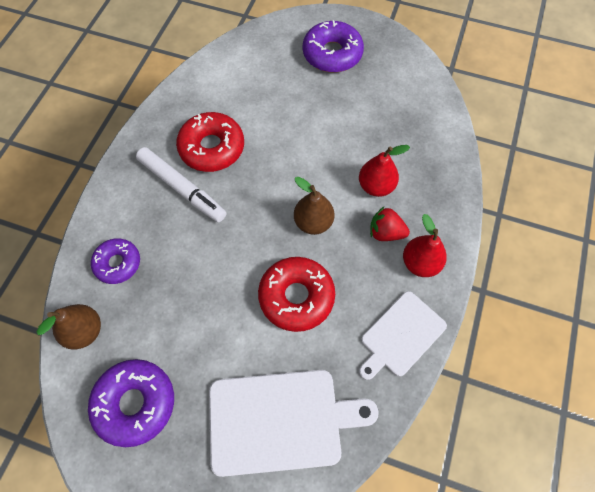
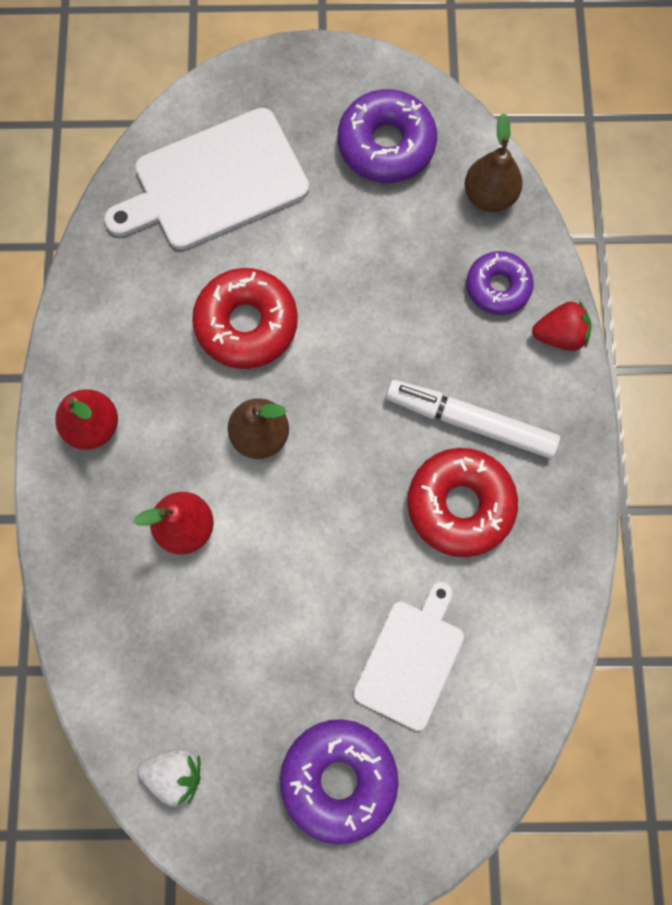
camera: 160 degrees right, 10 degrees up
white cutting board [359,291,447,380] -> white cutting board moved to [353,582,464,731]
red strawberry [370,207,410,241] -> red strawberry moved to [532,300,592,351]
none -> white strawberry [137,749,201,807]

